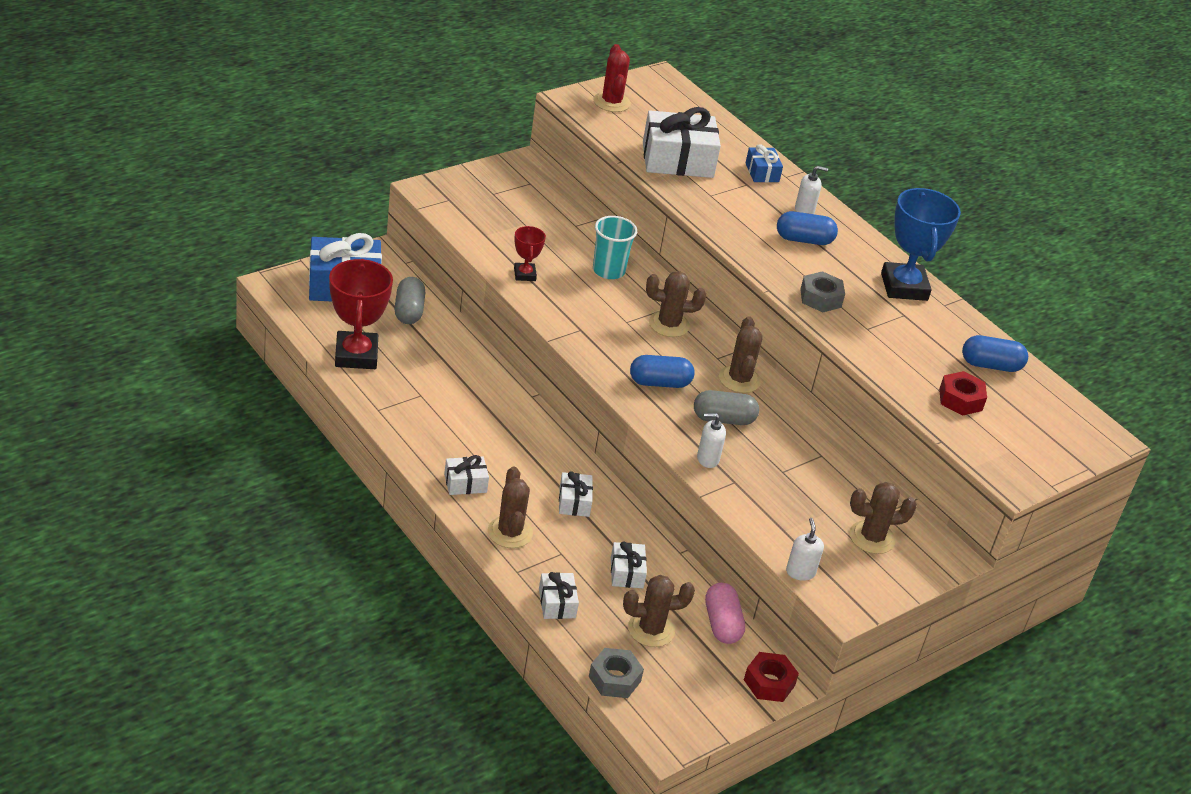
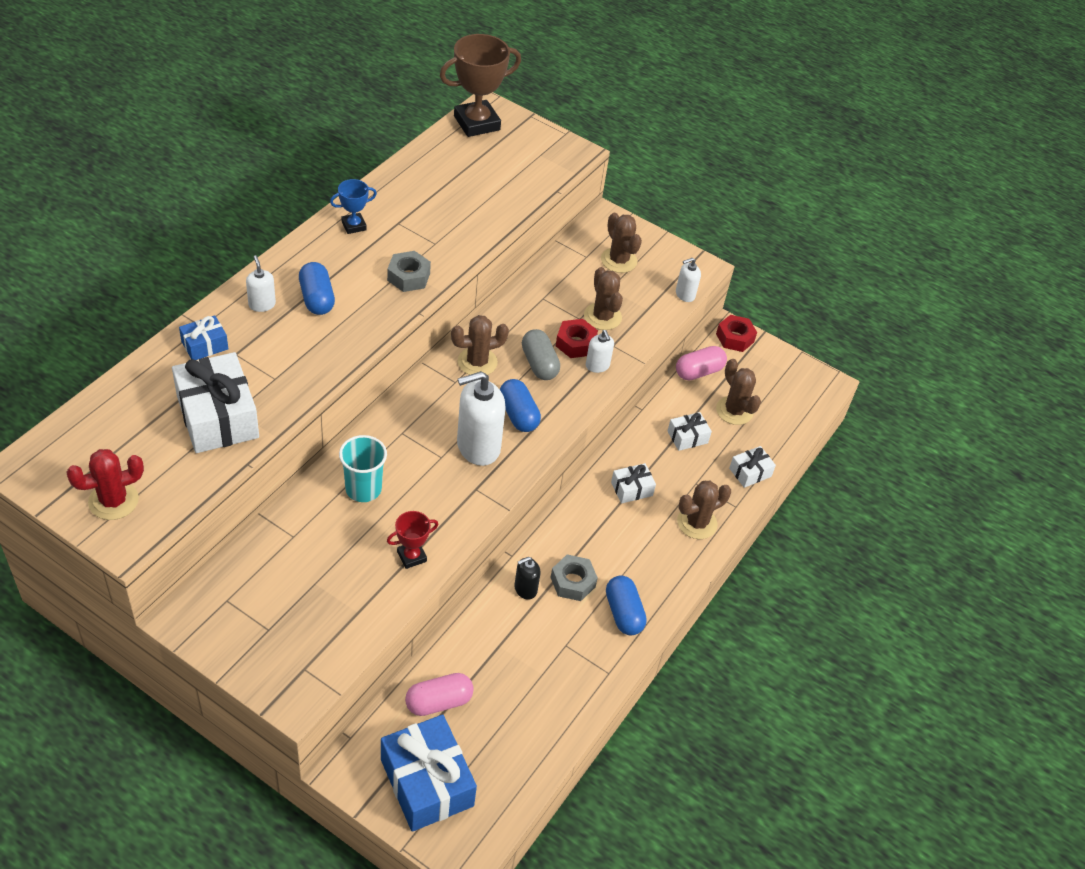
camera: 110 degrees left, 10 degrees up
red trophy [329,259,393,369] -> none
grey capsule [394,277,425,324] -> pink capsule [405,673,474,716]
white gift [444,455,489,495] -> none
grey nut [589,648,644,698] -> grey nut moved to [550,554,598,601]
brown cactus [646,271,706,337] -> brown cactus moved to [584,267,623,330]
blue trophy [881,188,961,301] -> blue trophy [330,179,377,234], size x0.51
red nut [939,371,987,416] -> red nut moved to [556,319,598,358]
blue capsule [962,335,1028,372] -> blue capsule moved to [606,575,647,635]
none -> brown trophy [440,34,521,137]
none -> white soap dispenser [457,371,506,466]
none -> black soap dispenser [514,557,541,600]

